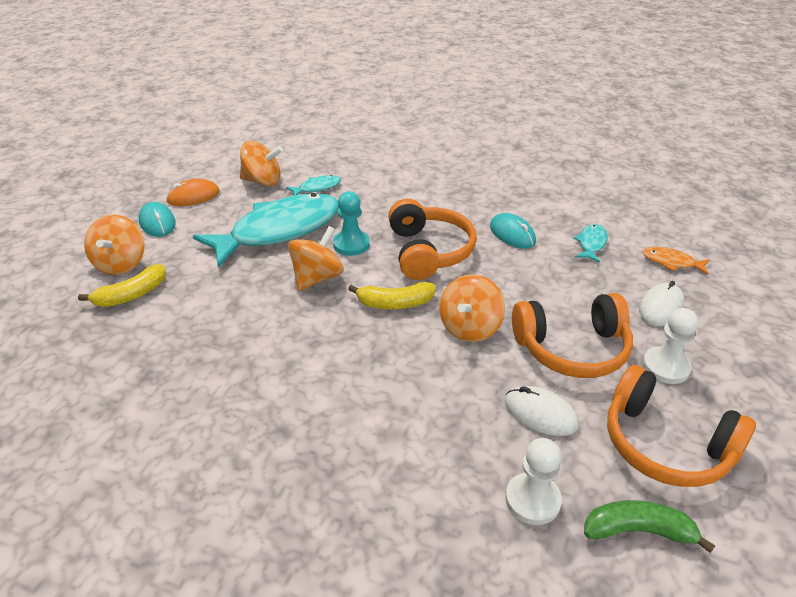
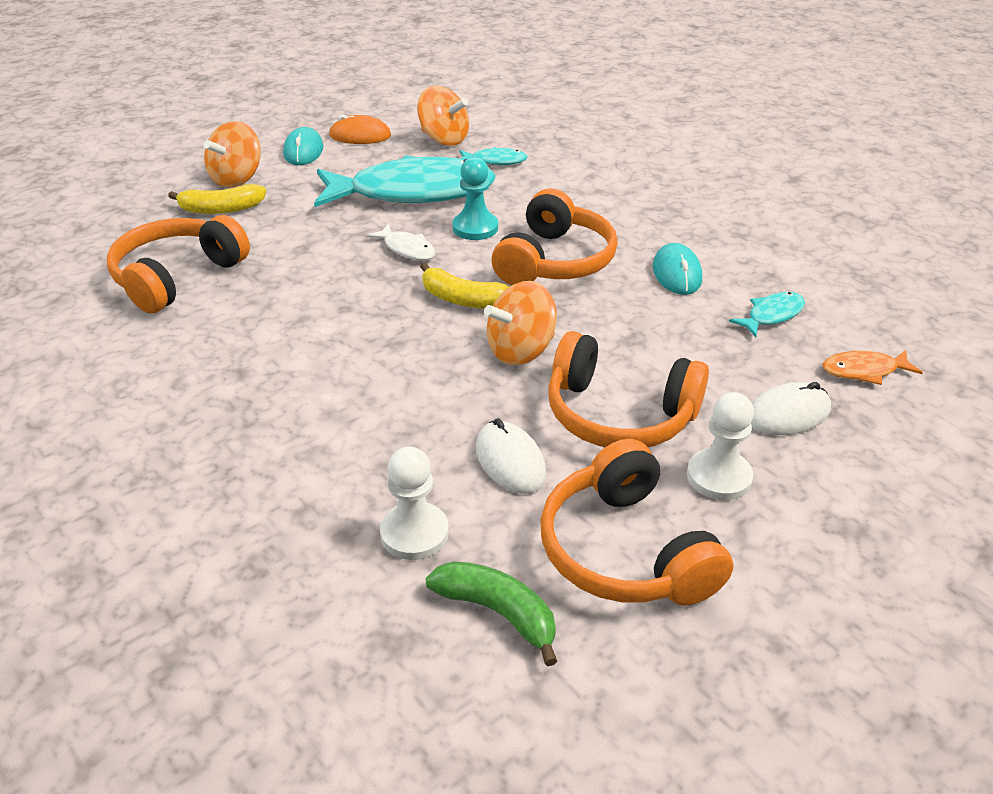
camera: 30 degrees right, 0 degrees up
orange spinning top [288,226,344,291] -> white fish [366,224,435,260]
orange fish [643,247,710,275] -> orange fish turned 60 degrees counterclockwise [823,350,923,385]
none -> orange headphones [107,215,250,313]

